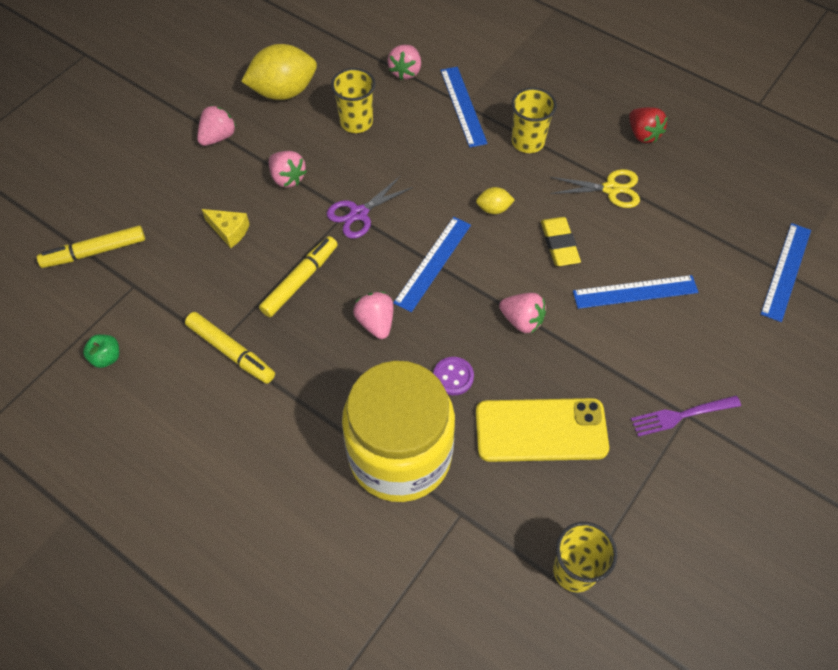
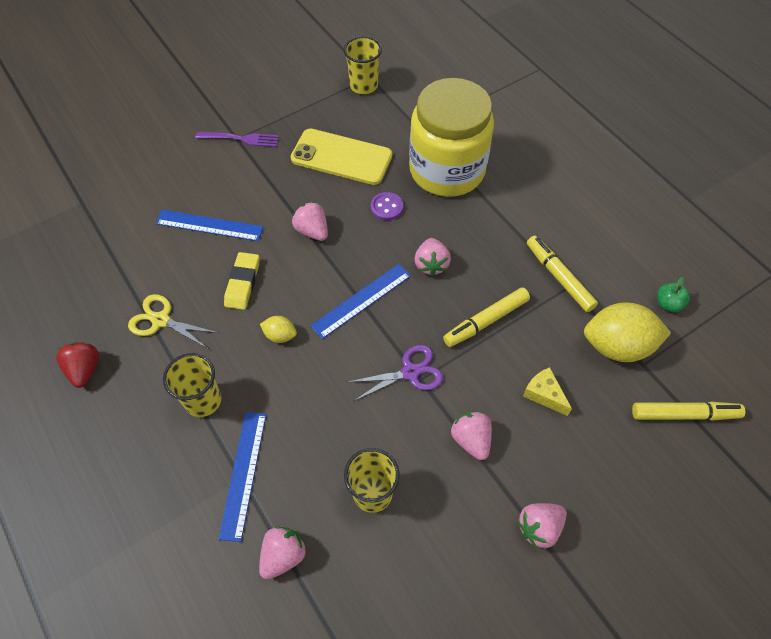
camera: 160 degrees left, 0 degrees up
yellow lemon [241,44,317,100] -> yellow lemon moved to [584,302,671,362]
blue ruler [761,223,811,322] -> none

